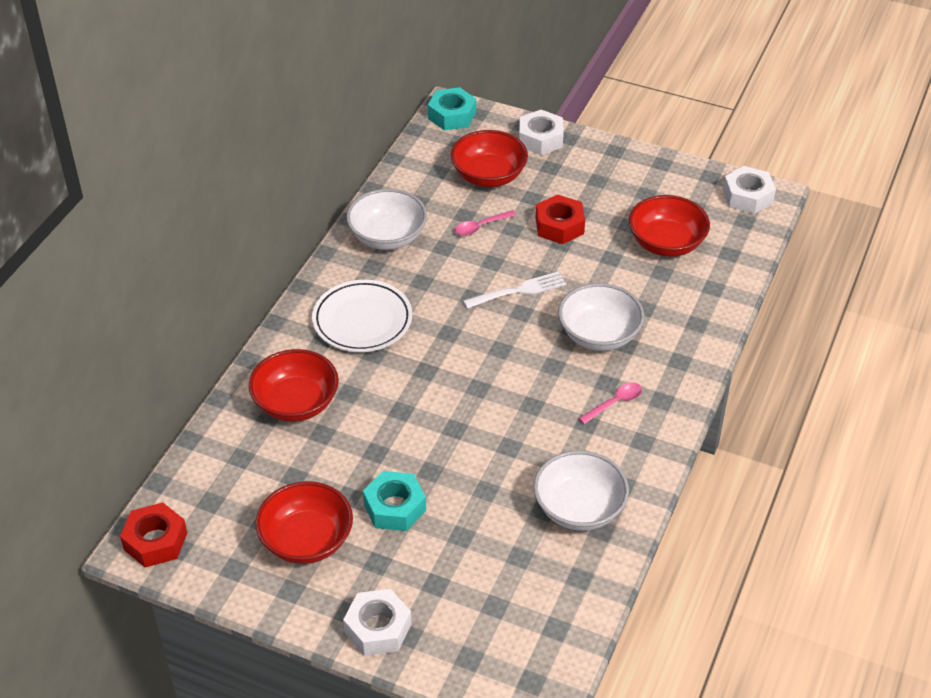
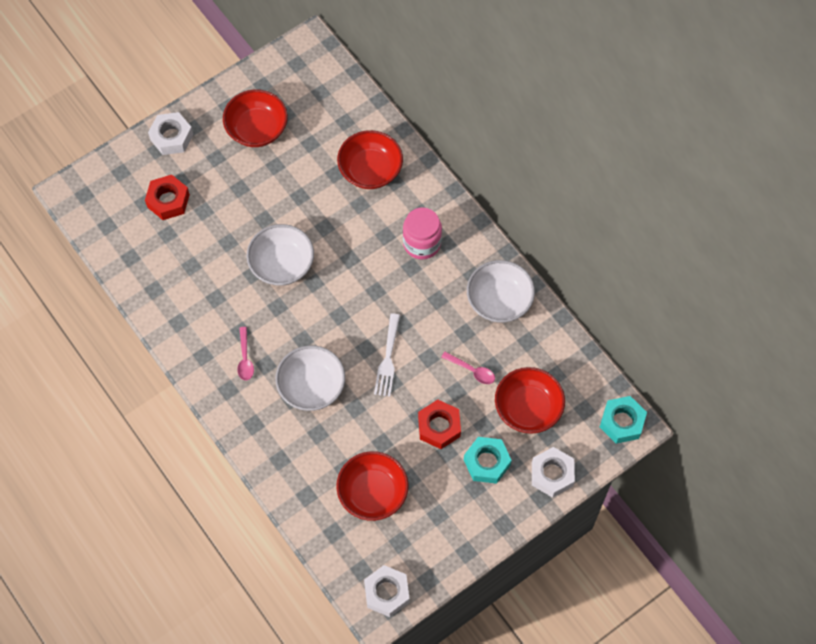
camera: 120 degrees right, 20 degrees up
red nut [120,502,187,567] -> red nut moved to [145,175,190,220]
white plate [312,280,412,352] -> pink jar [403,207,442,259]
turquoise nut [363,471,426,531] -> turquoise nut moved to [464,437,512,484]
pink spoon [455,210,516,236] -> pink spoon turned 120 degrees clockwise [441,352,495,384]
white bowl [533,450,629,531] -> white bowl moved to [246,224,314,286]

